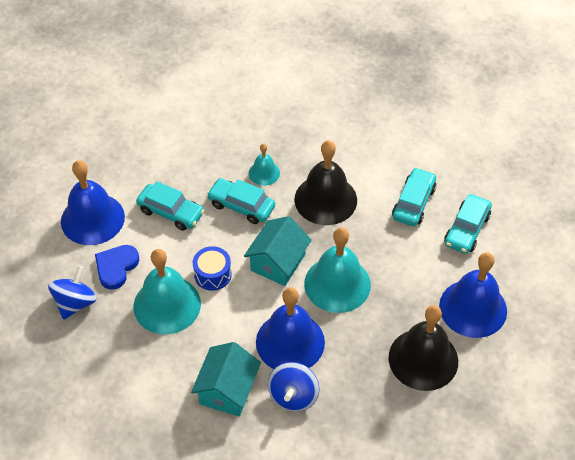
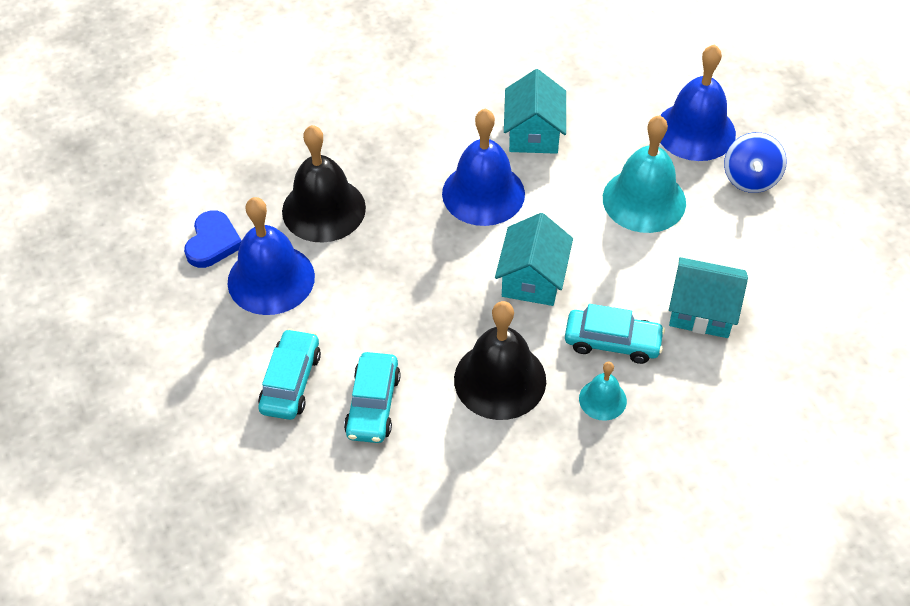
camera: 165 degrees right, 0 degrees up
blue bell [61,160,125,245] -> blue bell moved to [660,44,736,161]
blue heart [95,245,139,290] -> blue heart moved to [184,210,242,268]
turquoise car [136,181,205,231] -> turquoise house [669,257,748,338]
blue drum [193,246,232,291] -> none
blue spinning top [268,362,320,412] -> none
turquoise bell [304,228,371,313] -> none

